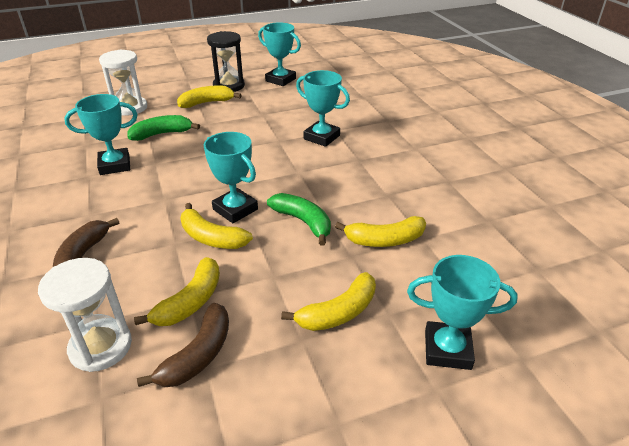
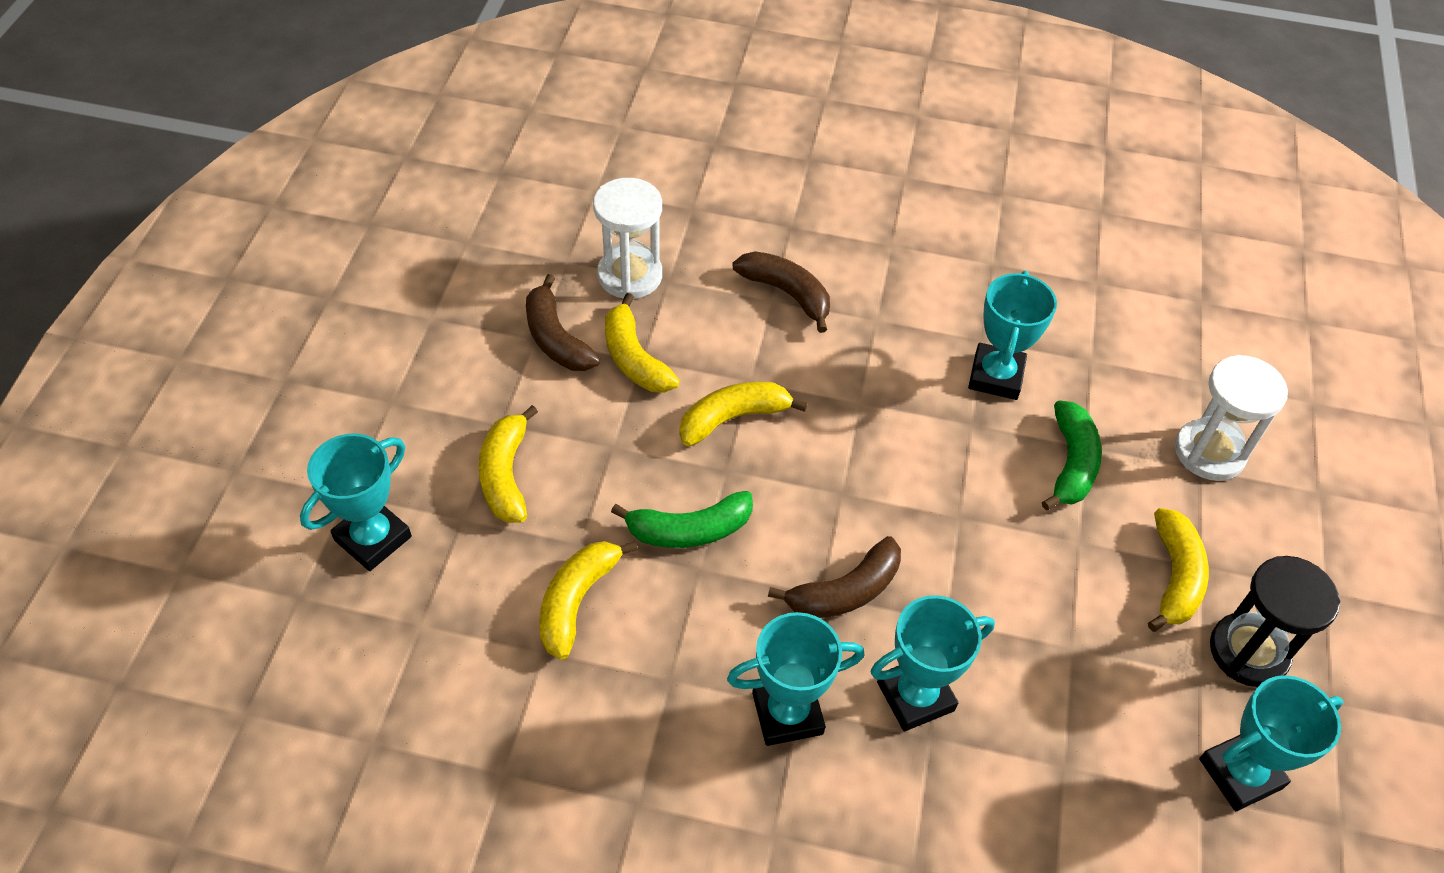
camera: 120 degrees right, 15 degrees up
turquoise trophy [204,132,258,223] -> turquoise trophy moved to [727,612,864,746]
none -> brown banana [768,536,901,618]

